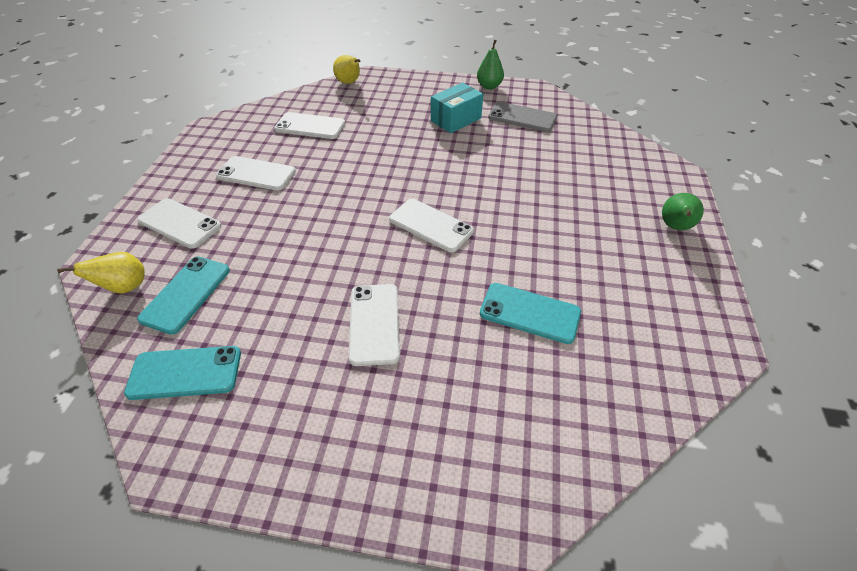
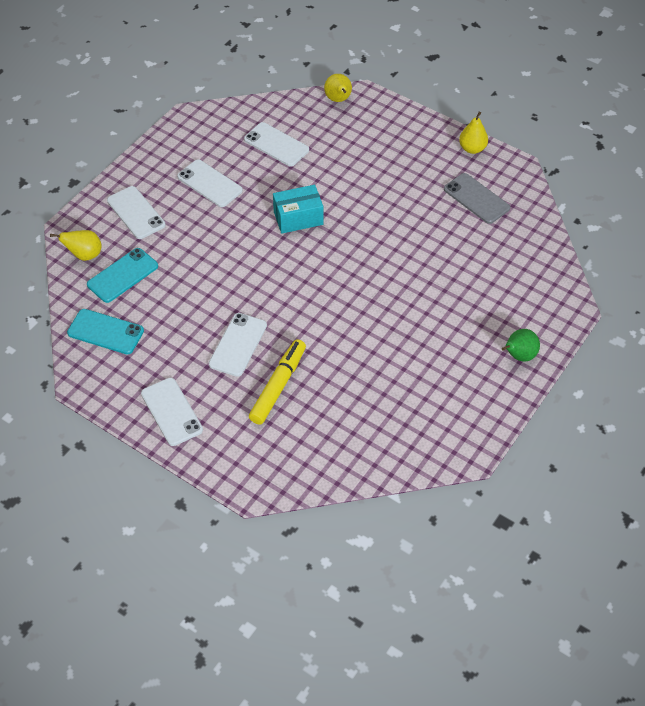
camera: 25 degrees right, 5 degrees up
white phone [389,199,474,252] -> white phone moved to [141,378,203,446]
turquoise box [431,82,483,133] -> turquoise box moved to [273,185,323,234]
green pear [477,40,504,90] -> yellow pear [459,111,488,154]
turquoise phone [480,283,581,344] -> none
none -> yellow marker [249,339,306,425]

